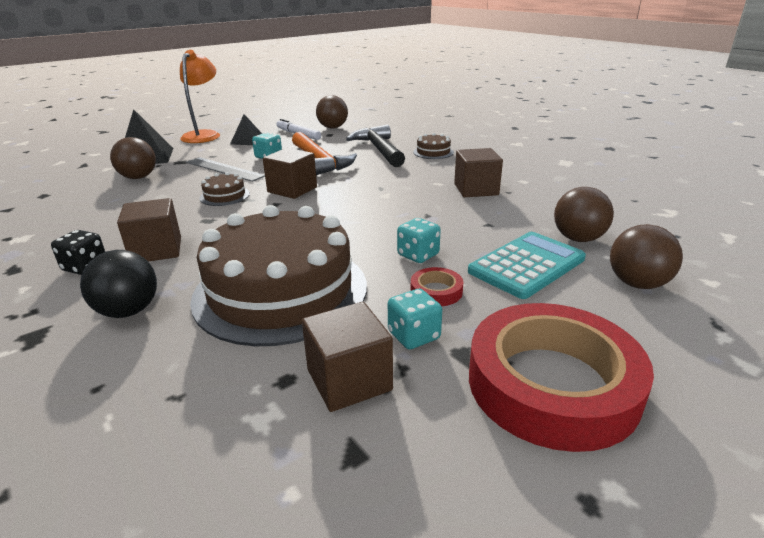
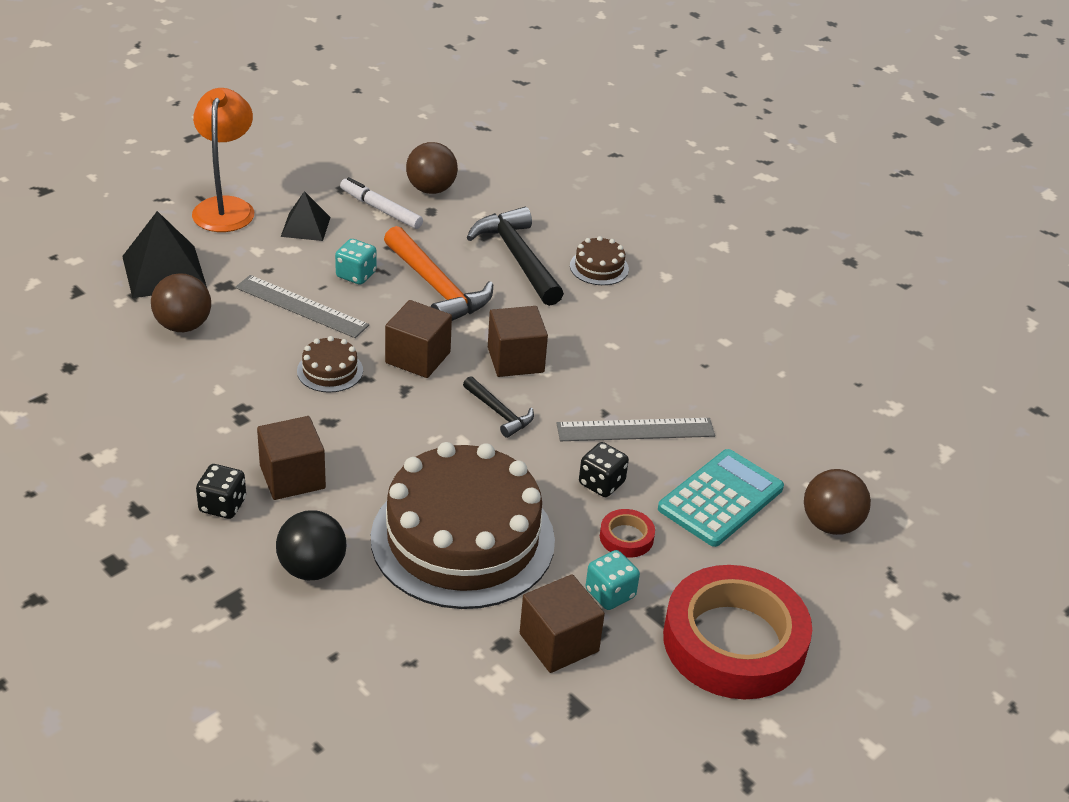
camera: 10 degrees left, 10 degrees up
turquoise dice [397,218,441,263] -> black dice [579,442,629,497]
brown cube [454,148,503,197] -> brown cube moved to [488,306,548,377]
brown ball [554,187,614,242] -> none
none -> black hammer [463,376,534,438]
none -> grey ruler [557,418,715,441]

